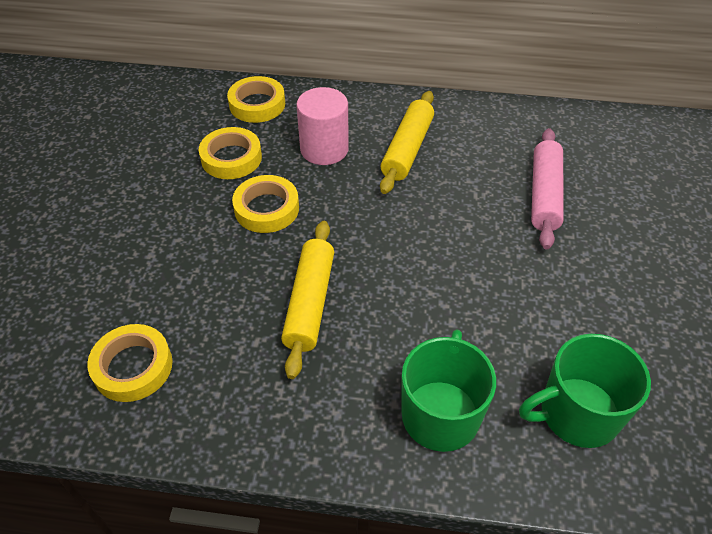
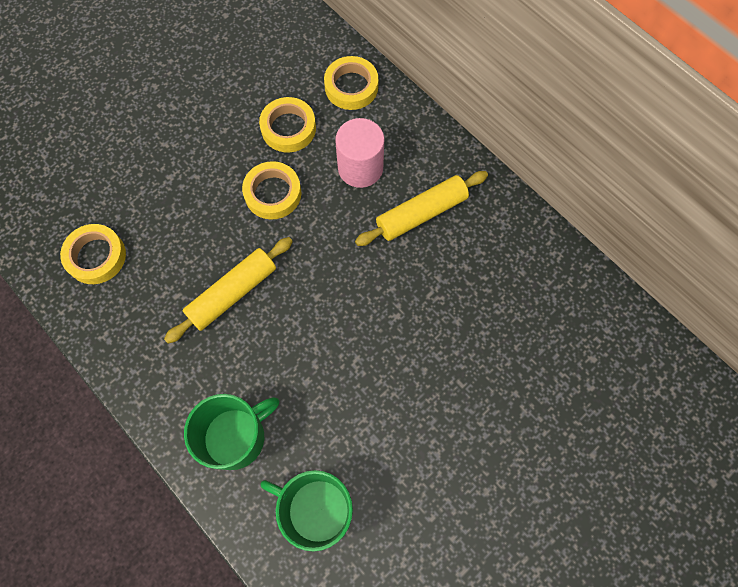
camera: 40 degrees right, 20 degrees up
pink rolling pin [531,128,564,249] -> none

